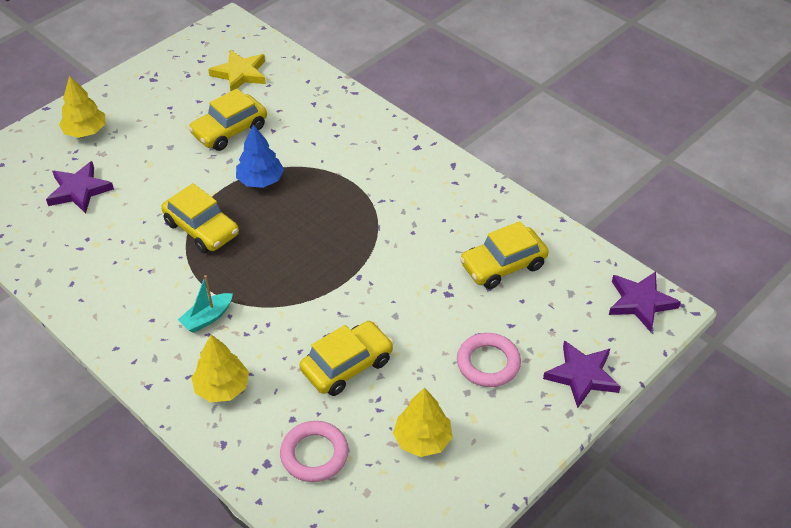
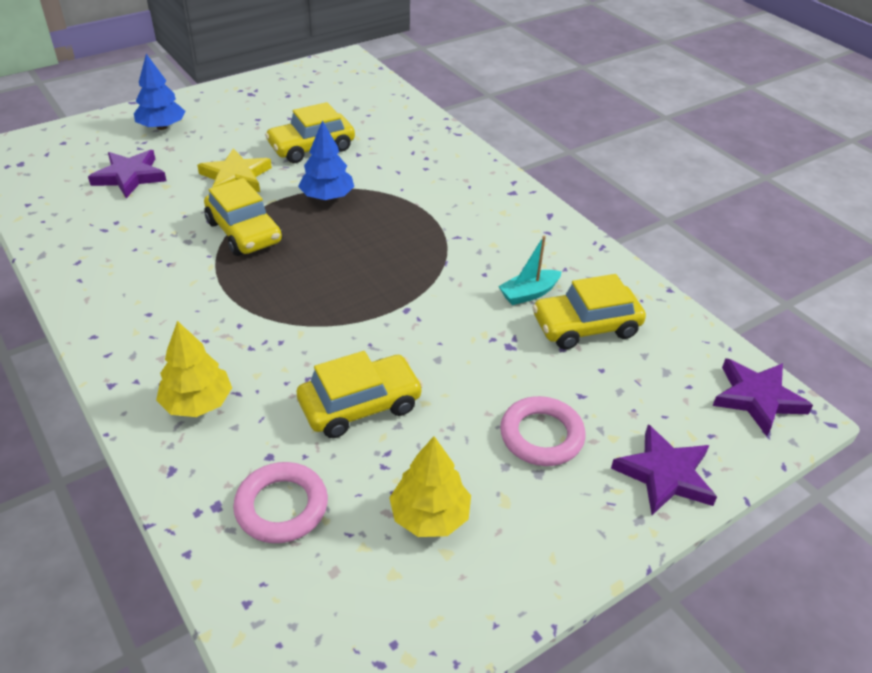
camera: 10 degrees right, 5 degrees down
yellow tree [59,75,106,138] -> blue tree [134,54,185,130]
turquoise boat [178,275,233,333] -> turquoise boat moved to [498,236,562,305]
yellow star [208,50,266,91] -> yellow star moved to [197,148,272,192]

